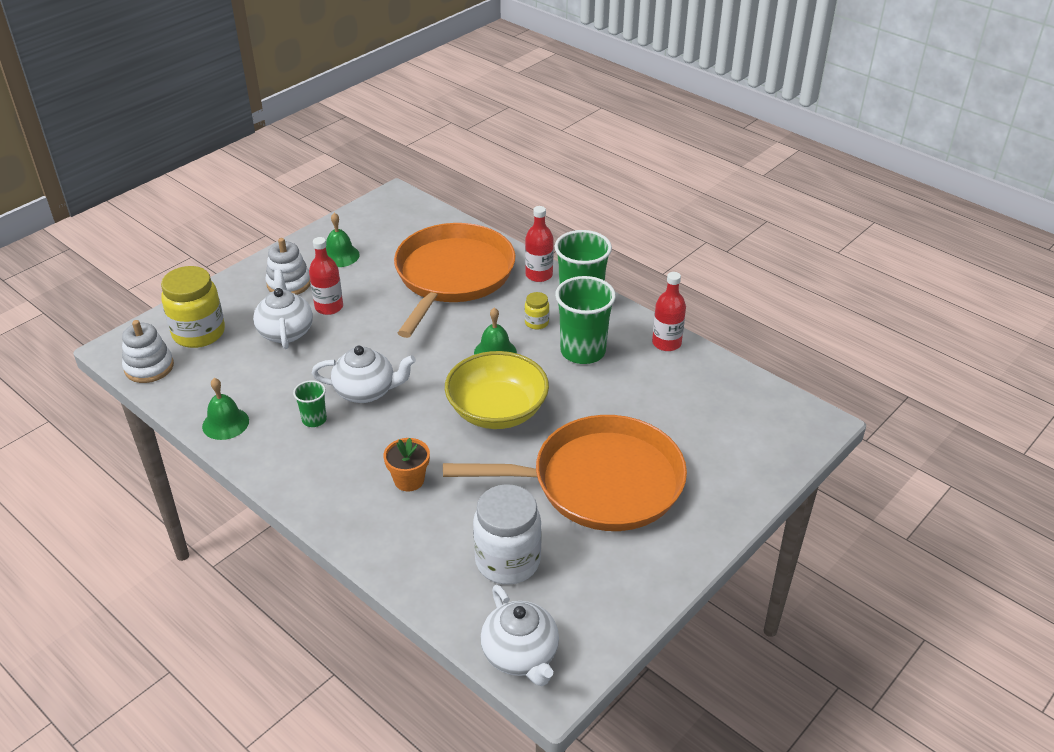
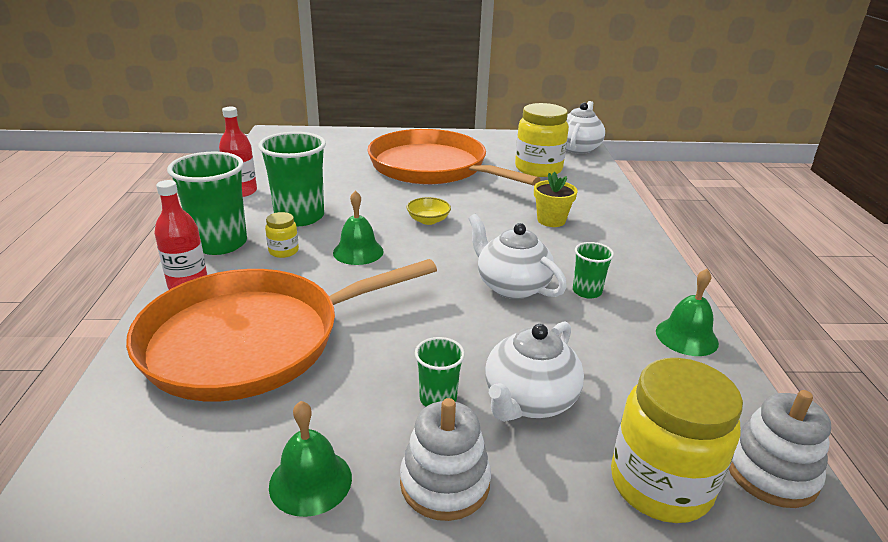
camera: 135 degrees left, 10 degrees down
red bottle [309,237,343,315] -> green cup [415,337,465,407]
orange flower pot [383,438,430,491] -> yellow flower pot [534,172,578,227]
yellow bowl [445,351,549,429] -> yellow bowl [407,197,451,225], size x0.43
white jar [473,484,542,585] -> yellow jar [515,103,569,177]

